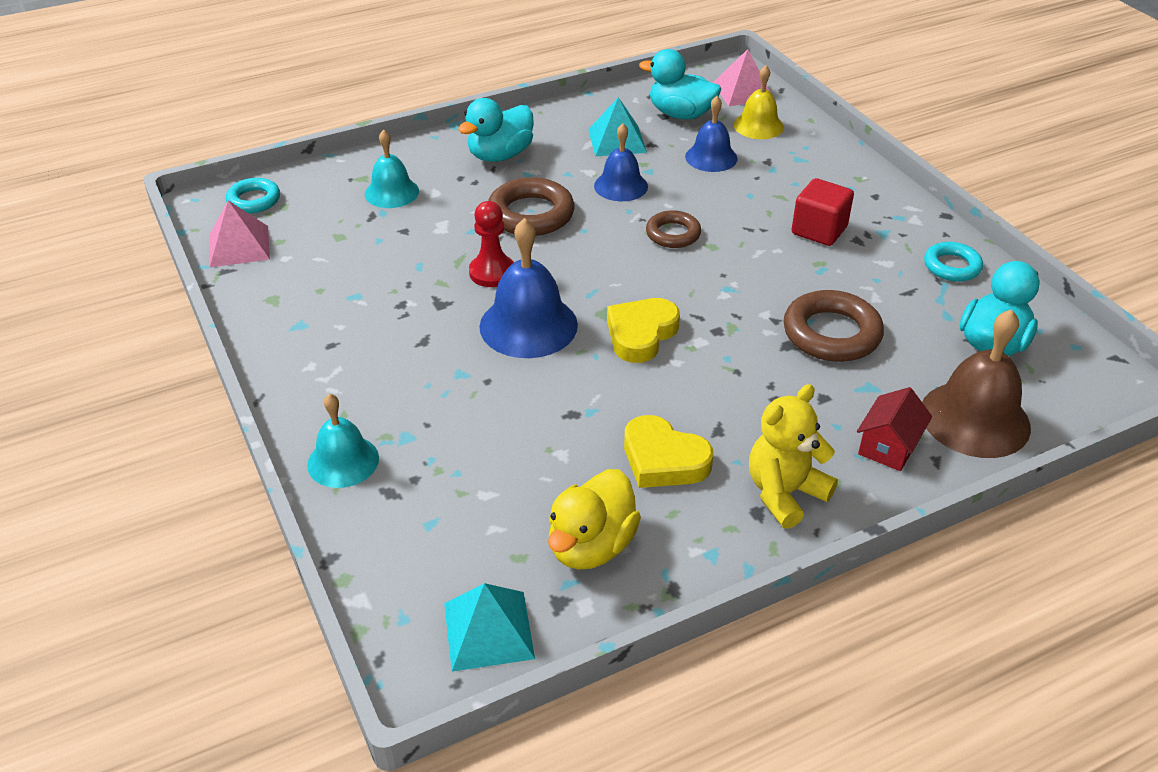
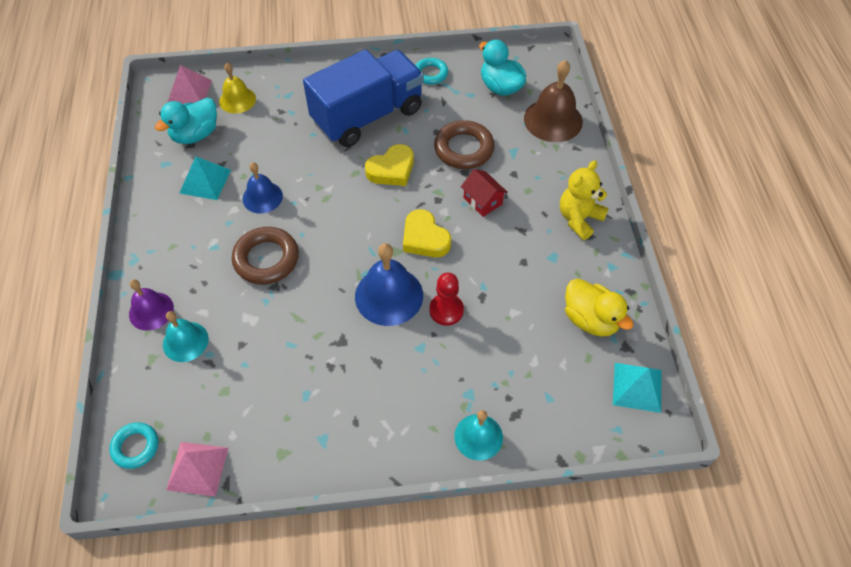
camera: 70 degrees left, 15 degrees up
turquoise duck [458,98,534,162] -> none
red pawn [469,201,514,287] -> red pawn moved to [429,273,464,326]
yellow heart [624,415,714,488] -> yellow heart moved to [365,144,414,186]
brown ring [646,210,701,248] -> none
blue bell [685,96,738,172] -> none
yellow teddy bear [749,384,838,529] -> yellow teddy bear turned 60 degrees clockwise [560,160,609,240]
red cube [792,178,854,246] -> blue truck [303,49,424,147]
red house [857,387,932,471] -> red house moved to [461,169,508,217]
none -> purple bell [129,279,174,331]

